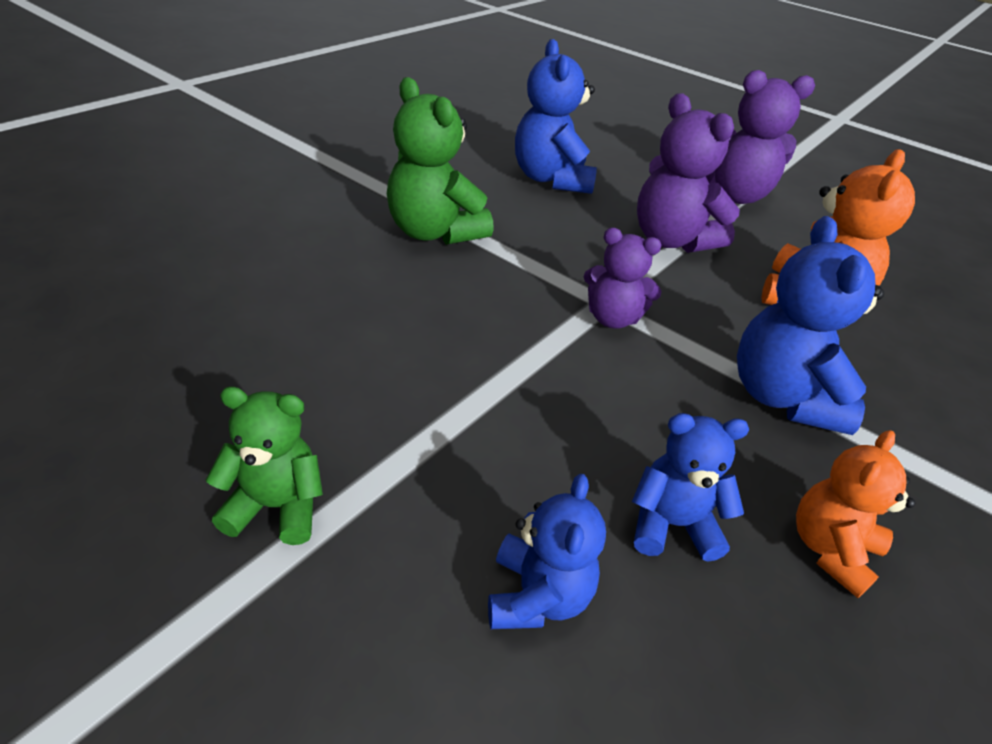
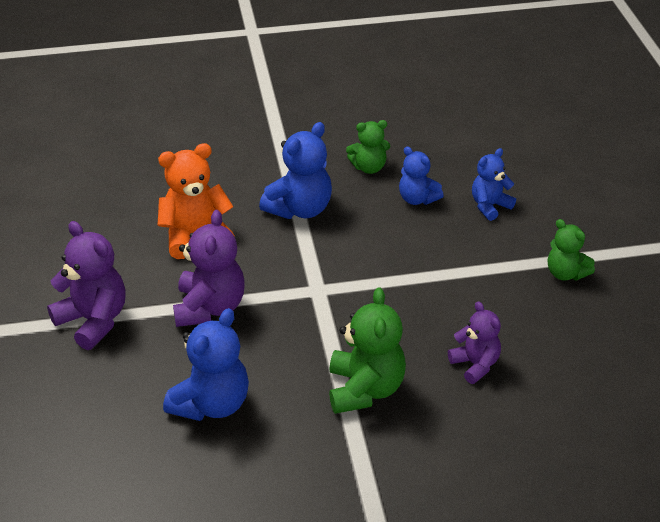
camera: 135 degrees left, 0 degrees up
purple teddy bear [584,228,662,329] -> purple teddy bear moved to [448,301,501,384]
orange teddy bear [796,430,915,598] -> green teddy bear [346,120,390,174]

